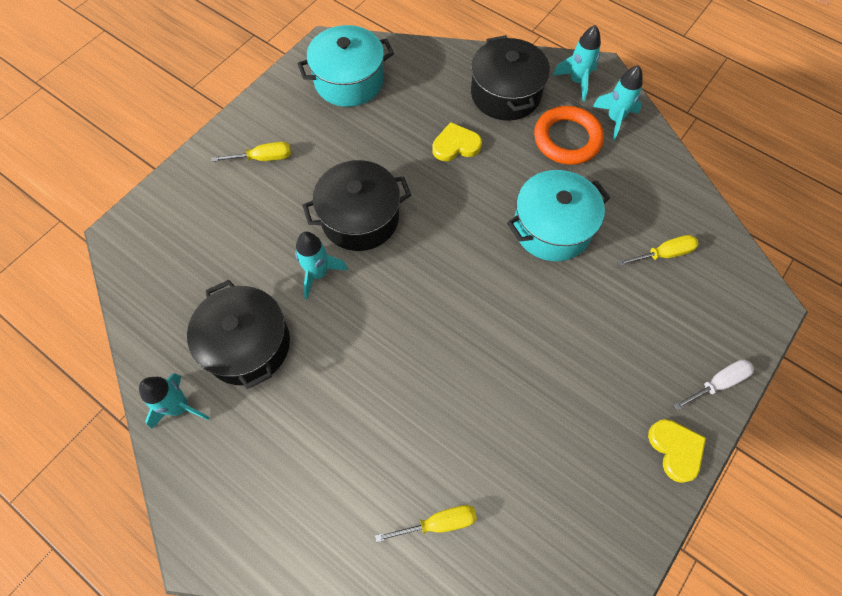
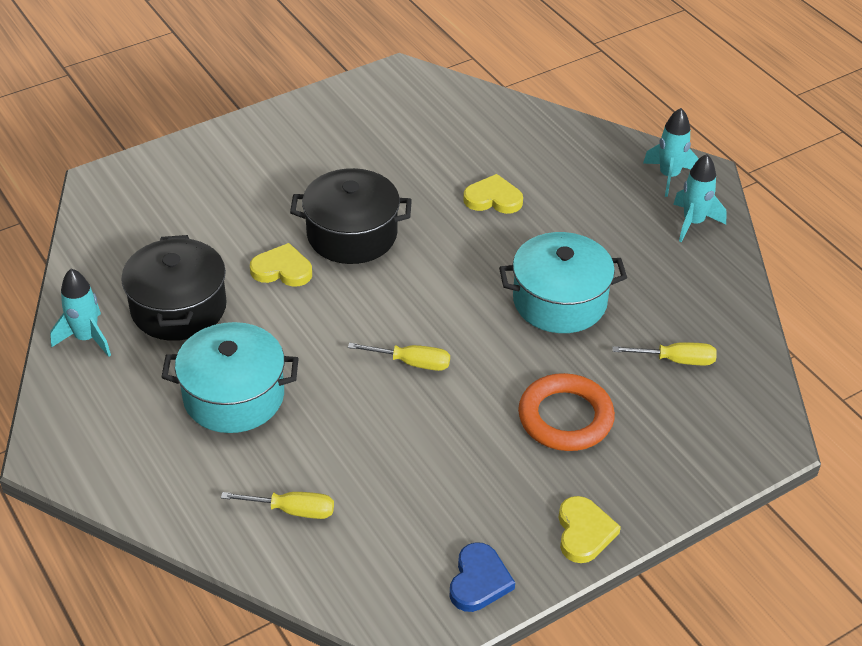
camera: 20 degrees right, 20 degrees down
yellow screwdriver [211,142,291,162] -> yellow screwdriver moved to [348,343,450,371]
turquoise rocket [295,232,348,300] -> yellow heart [250,243,312,287]
turquoise pot [297,25,394,107] -> turquoise pot moved to [161,322,299,433]
black pot [471,35,550,121] -> none
orange ring [534,106,604,165] -> orange ring moved to [518,373,615,451]
white screwdriver [673,359,754,410] -> none
none -> blue heart [450,542,515,612]

